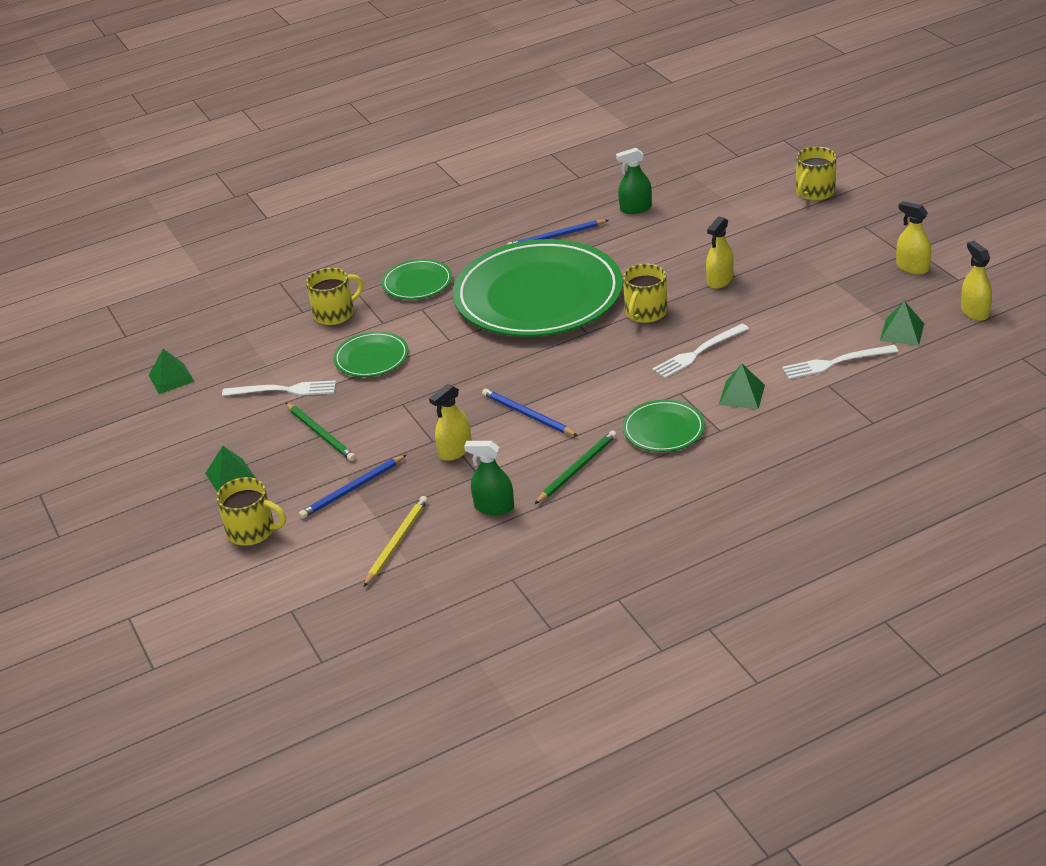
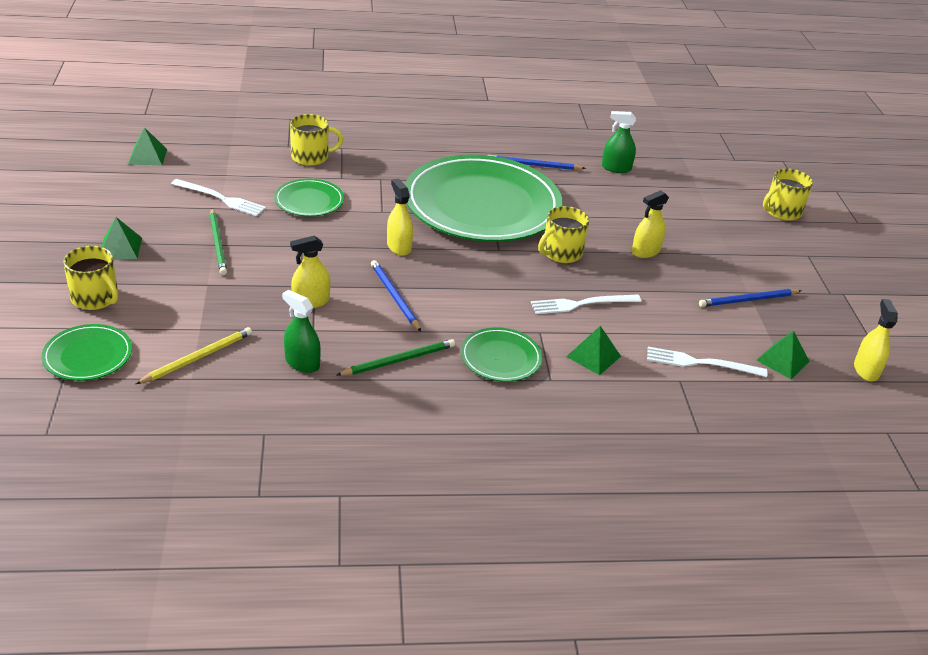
camera: 15 degrees right, 0 degrees up
blue pencil [299,455,406,519] -> blue pencil moved to [699,289,801,307]
green plate [381,259,452,300] -> green plate moved to [42,324,132,381]
yellow spray bottle [896,201,931,274] -> yellow spray bottle moved to [387,179,413,256]

